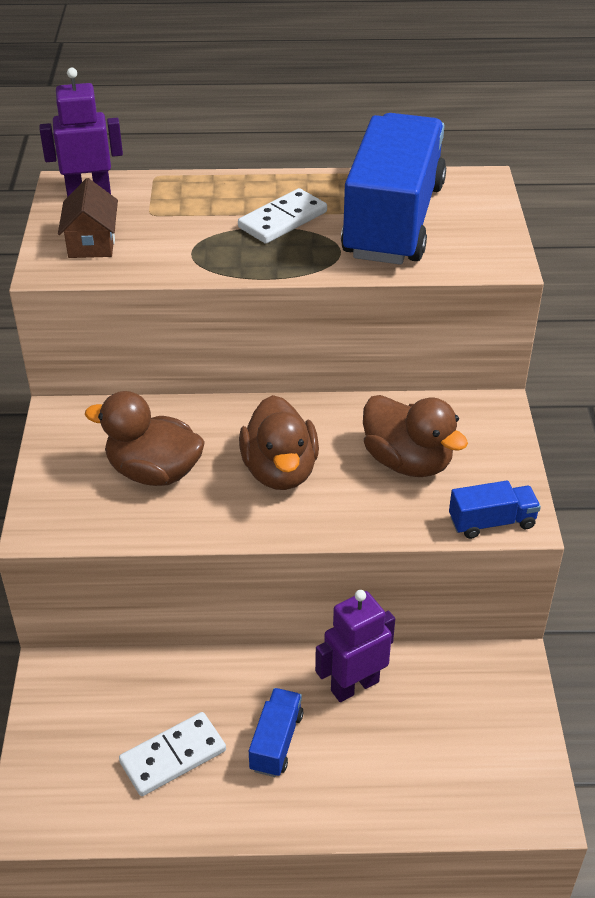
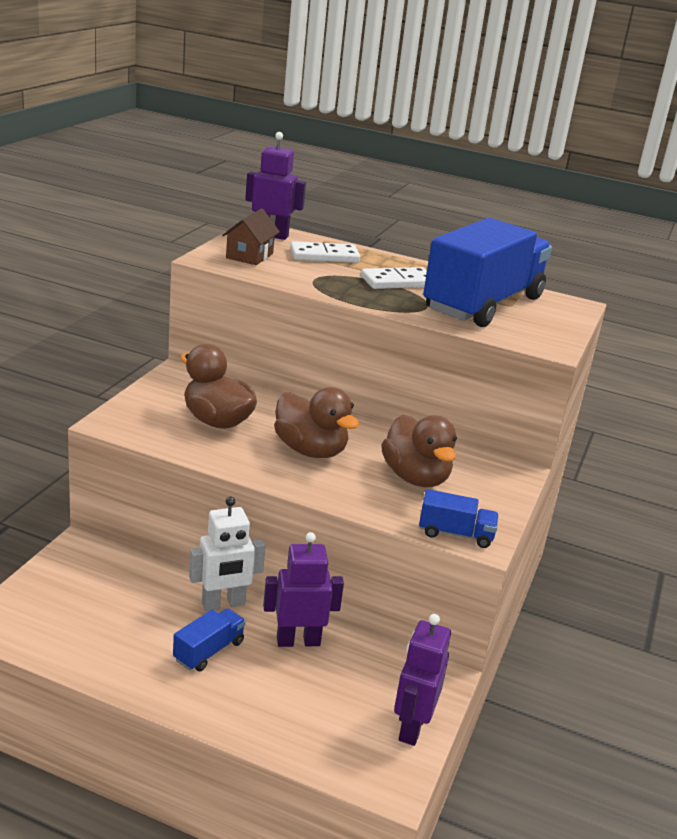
camera: 20 degrees right, 15 degrees down
white domino [119,712,226,796] -> white domino moved to [290,241,360,263]
brown duck [239,395,319,490] -> brown duck turned 60 degrees counterclockwise [274,387,359,458]
none -> white robot [189,496,266,611]
none -> purple robot [394,614,451,746]

